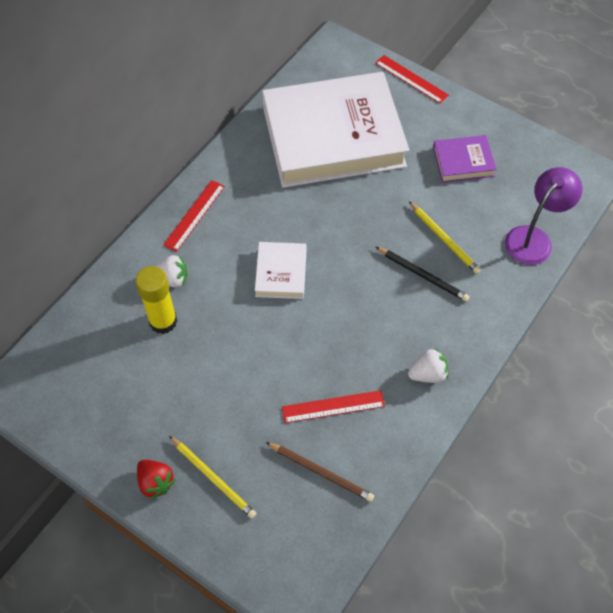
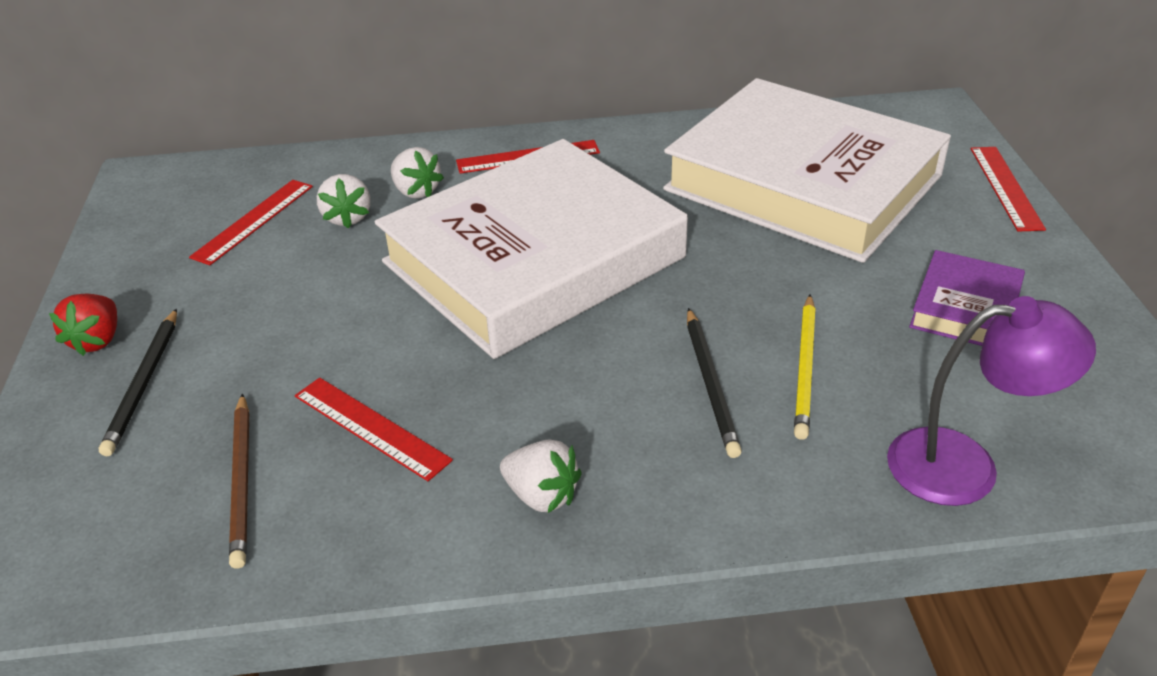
camera: 50 degrees right, 20 degrees down
yellow glue stick [135,266,177,334] -> white strawberry [317,174,370,229]
yellow pencil [169,436,257,518] -> black pencil [99,308,177,456]
white book [255,242,307,299] -> white book [375,139,688,359], size x2.38
purple book [433,135,497,183] -> purple book turned 75 degrees clockwise [909,250,1025,346]
none -> red ruler [189,180,313,265]

